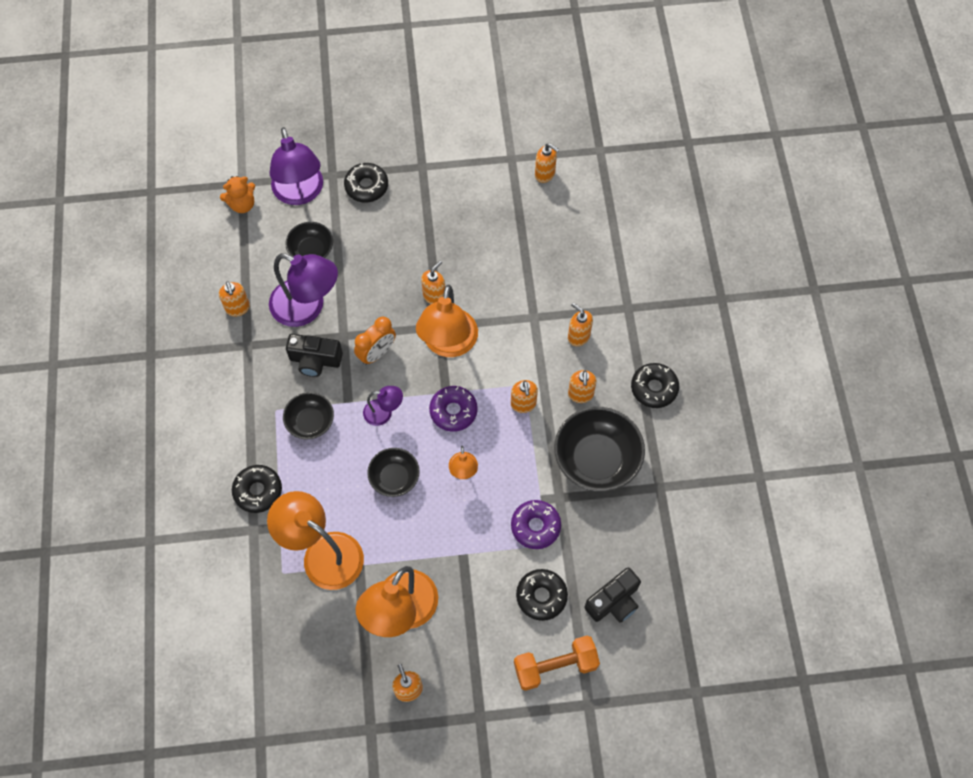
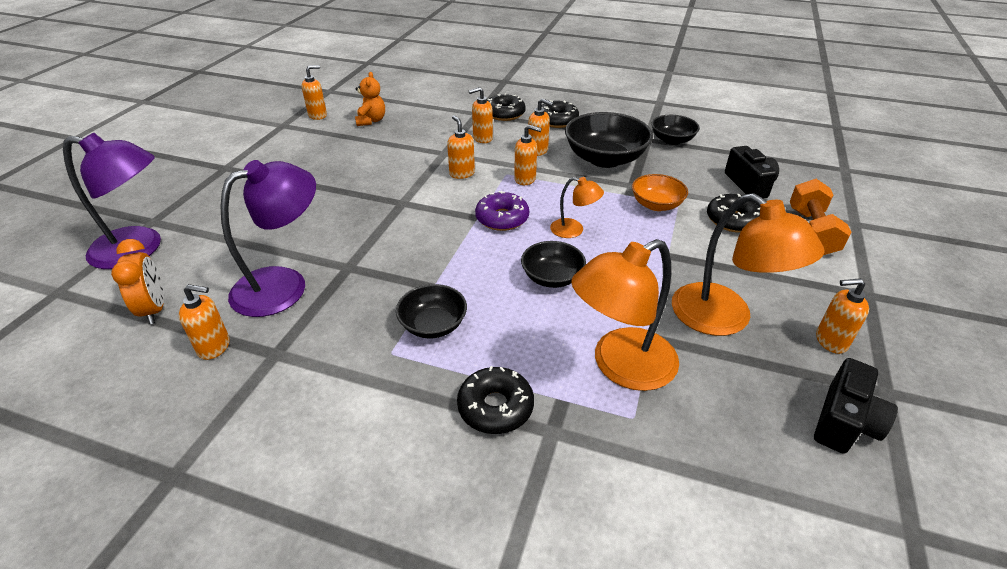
camera: 65 degrees left, 25 degrees down
orange teddy bear [220,176,255,213] -> orange teddy bear moved to [355,72,385,126]
black bowl [285,222,333,258] -> black bowl moved to [651,115,700,145]
black camera [286,334,343,377] -> black camera moved to [814,358,898,454]
black donut [344,163,388,202] -> black donut moved to [487,93,526,121]
orange clock [354,316,396,365] -> orange clock moved to [111,239,164,324]
purple lamp [363,386,403,426] -> none
orange lamp [416,285,478,357] -> none
orange soap dispenser [421,261,445,304] -> orange soap dispenser moved to [447,115,475,179]
purple donut [511,500,561,549] -> orange bowl [632,174,688,211]

